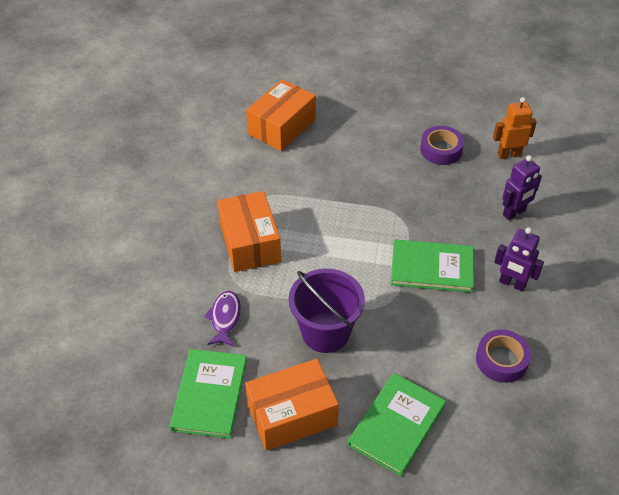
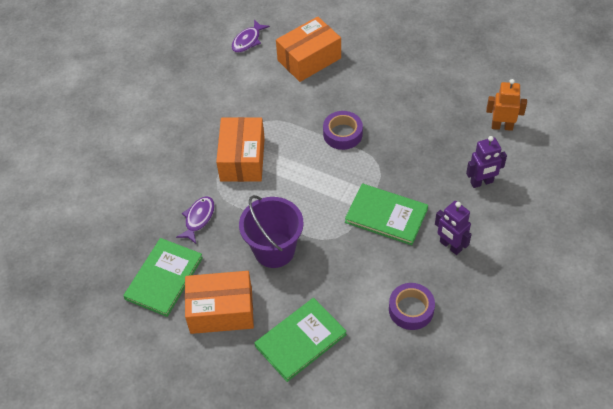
camera: 20 degrees right, 5 degrees up
purple tape [420,126,464,165] -> purple tape moved to [323,111,363,150]
none -> purple fish [232,19,270,53]

